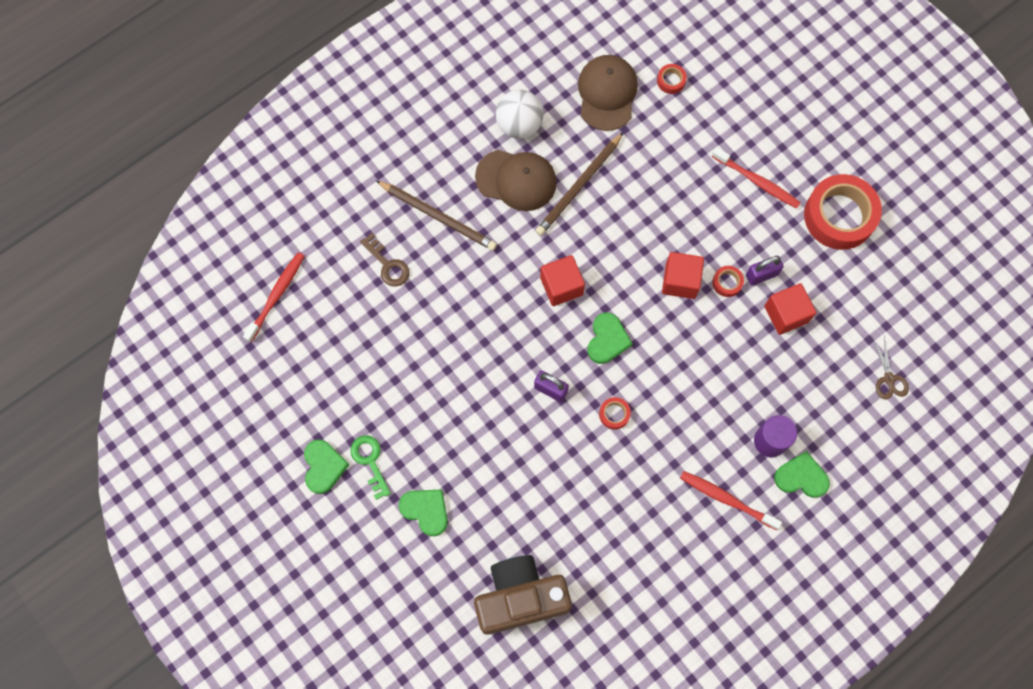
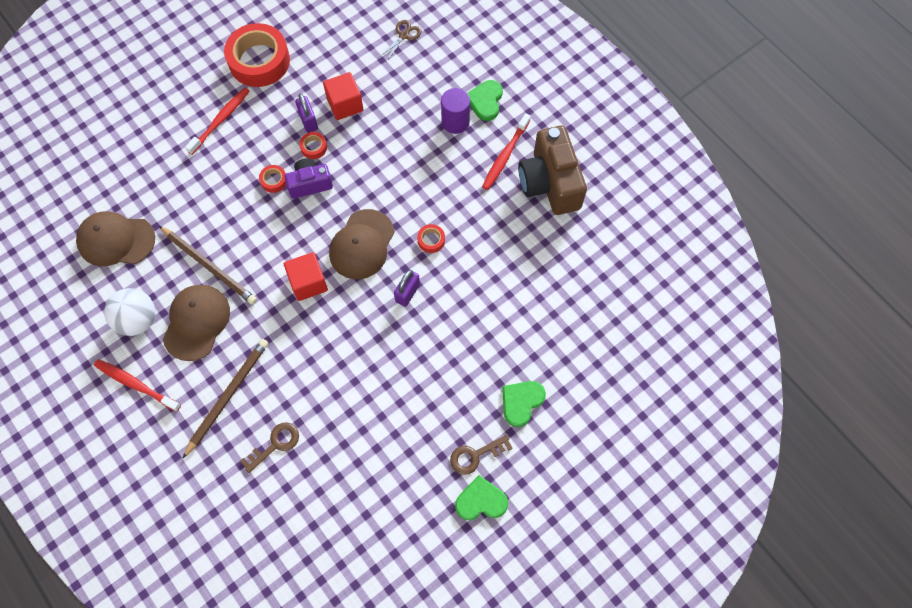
camera: 90 degrees left, 5 degrees down
red toothbrush [243,252,305,342] -> red toothbrush moved to [94,359,181,412]
green key [350,435,391,500] -> brown key [450,435,513,475]
brown camera [474,555,572,635] -> brown camera moved to [518,125,587,215]
green heart [588,313,633,364] -> brown cap [329,209,395,279]
red tape [657,64,687,94] -> red tape moved to [259,165,286,193]
red cube [662,252,704,299] -> purple camera [285,158,333,199]
brown scissors [873,336,909,400] -> brown scissors turned 45 degrees counterclockwise [378,20,422,62]

